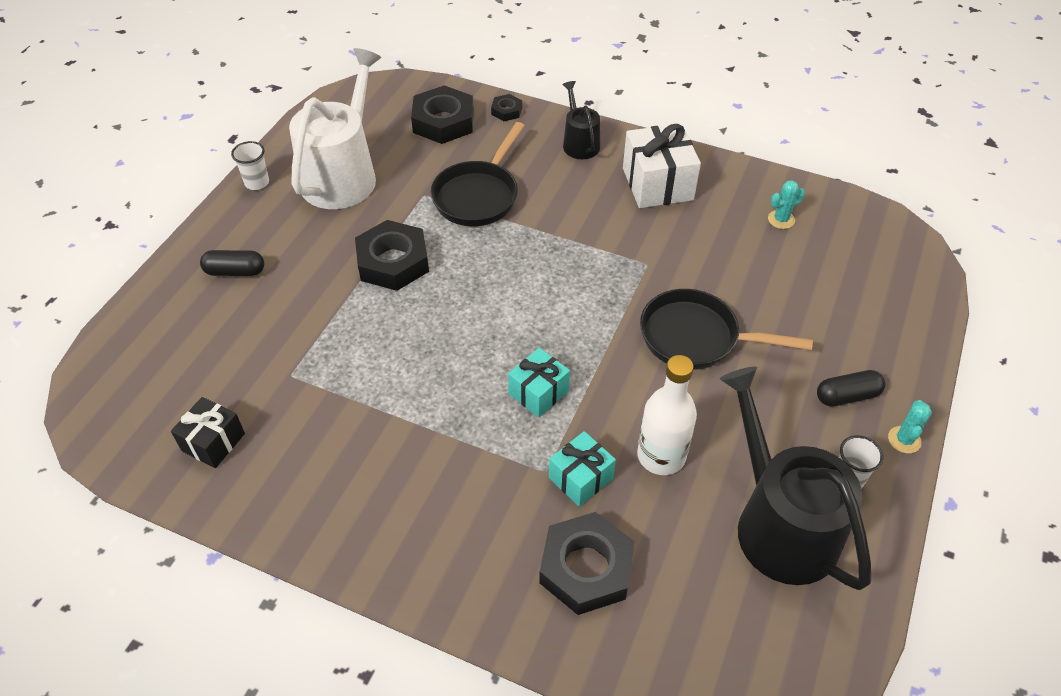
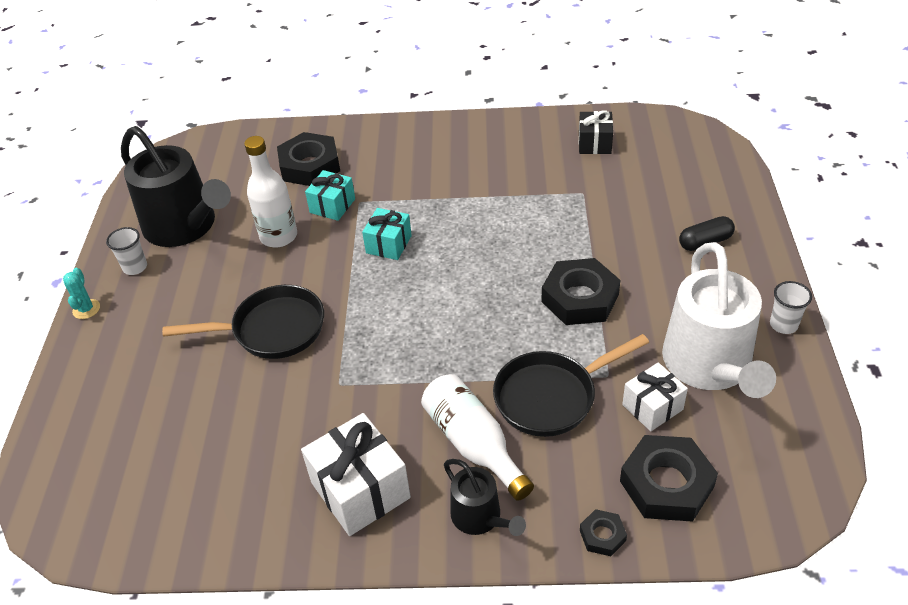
camera: 160 degrees right, 5 degrees down
black pan [431,122,525,226] -> black pan turned 120 degrees counterclockwise [493,334,649,437]
turquoise cactus [768,180,805,229] -> none
black capsule [817,370,885,407] -> none
none -> white bottle [421,374,534,501]
none -> white gift [622,362,688,431]

